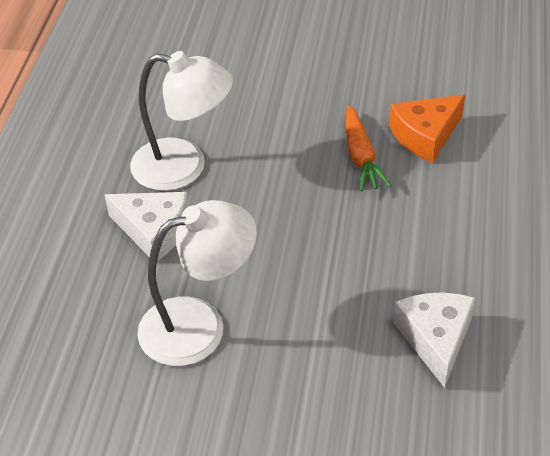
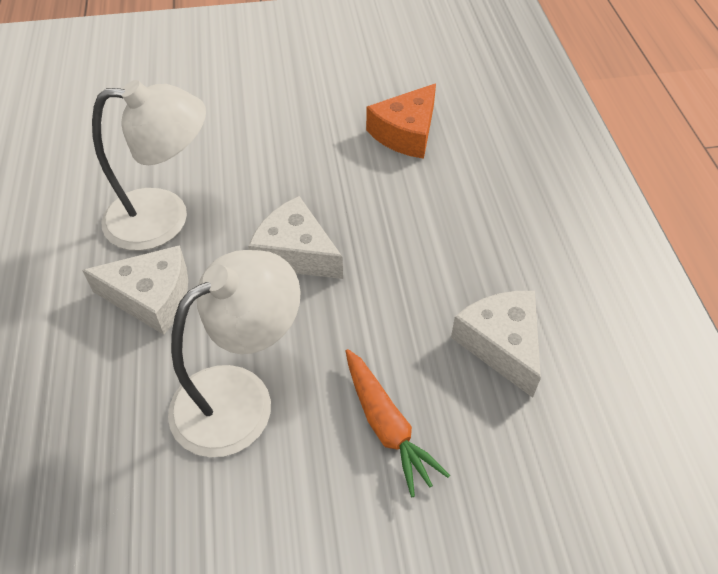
camera: 20 degrees left, 5 degrees up
orange carrot [346,105,392,191] -> orange carrot moved to [346,349,450,497]
none -> white cheese [248,196,343,279]

